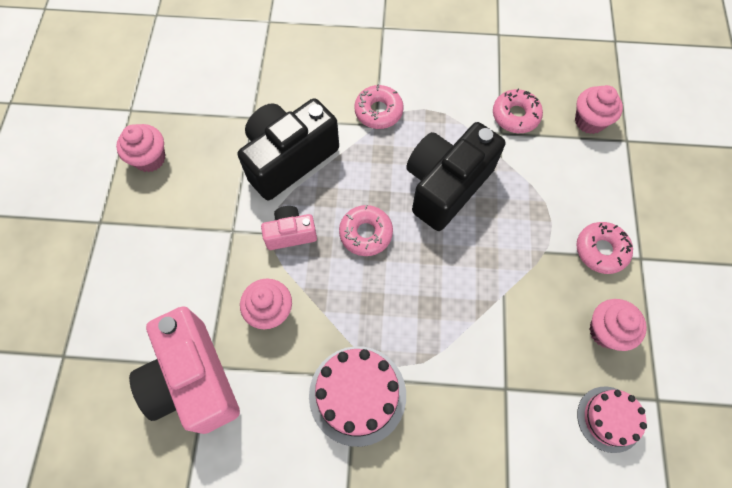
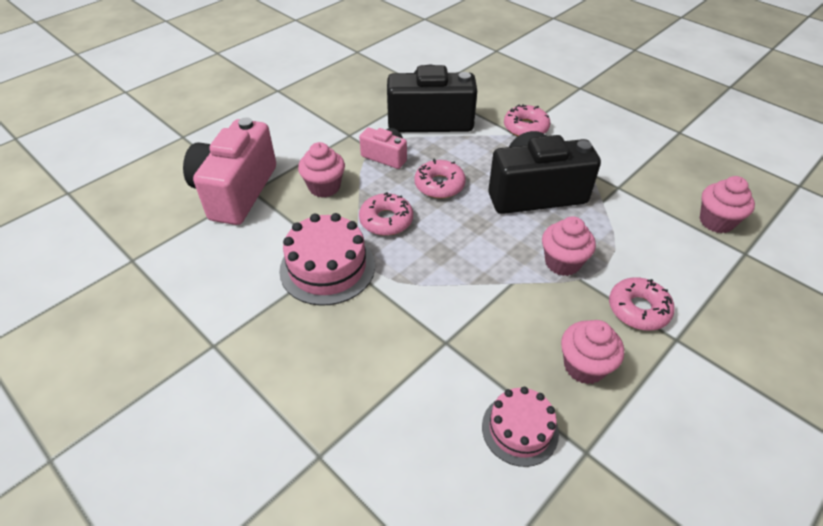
camera: 40 degrees right, 20 degrees down
pink cupcake [116,124,165,172] -> pink cupcake moved to [542,217,596,276]
pink donut [493,89,543,133] -> pink donut moved to [359,192,413,236]

